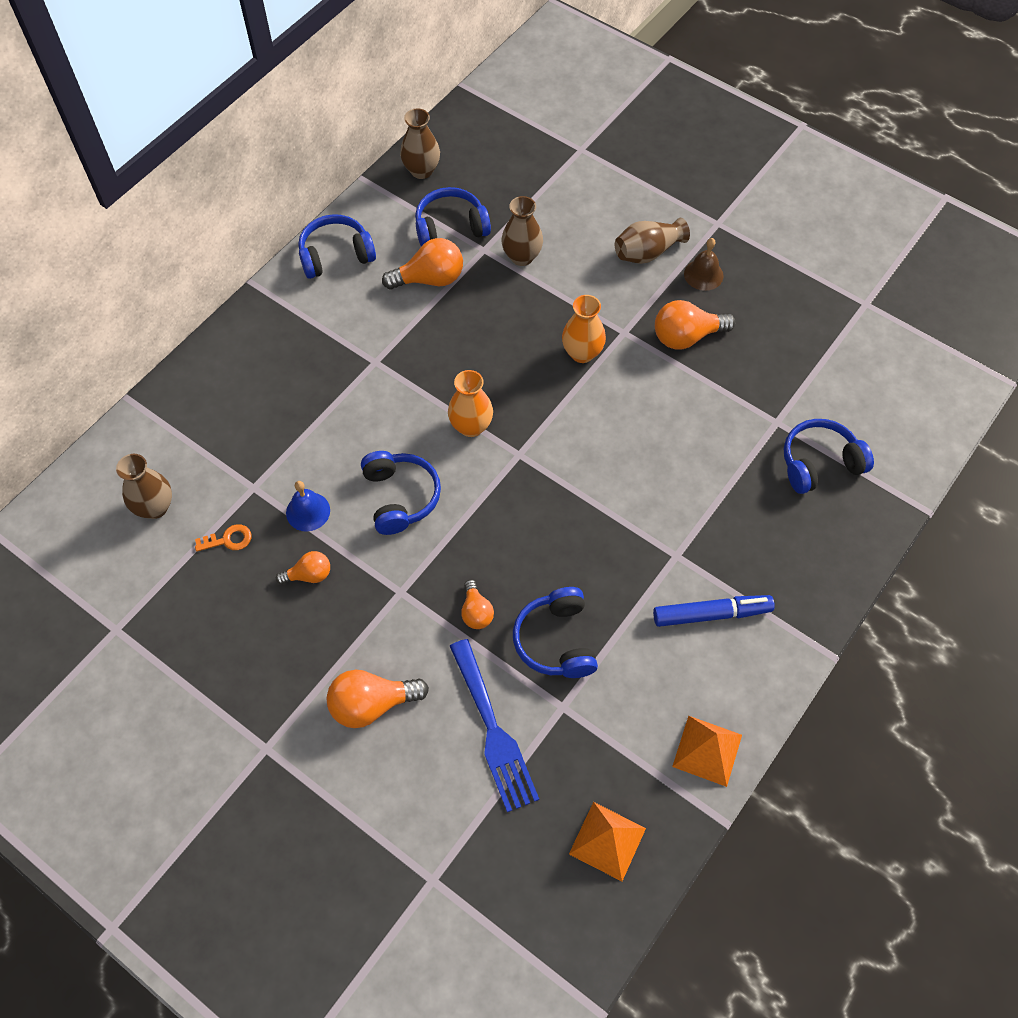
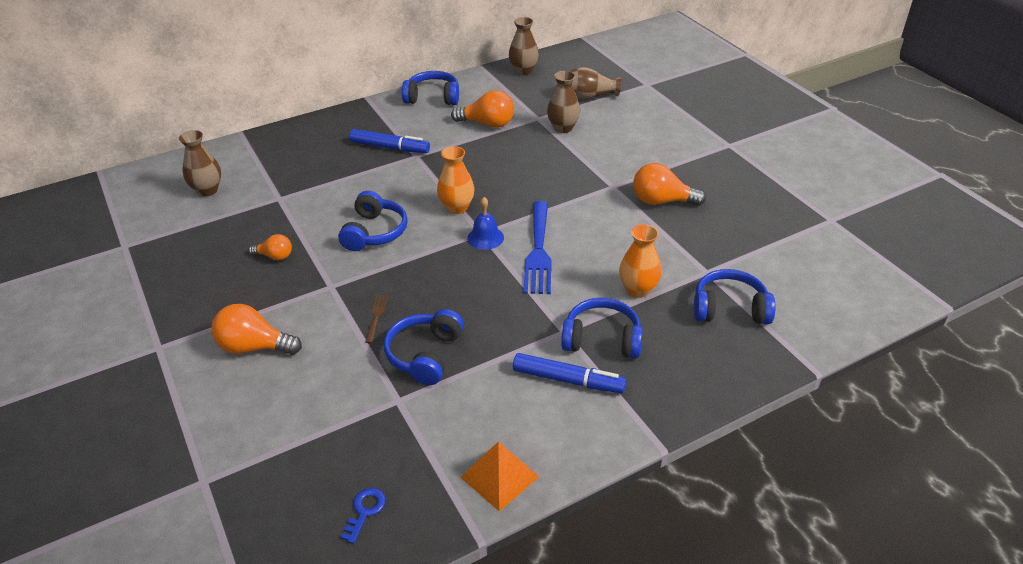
camera: 25 degrees right, 20 degrees down
orange key [195,524,252,552] -> none
blue bell [286,481,330,531] -> blue bell moved to [467,197,504,250]
blue headphones [415,187,491,247] -> blue headphones moved to [561,298,643,358]
blue fork [450,639,539,812] -> blue fork moved to [523,201,552,294]
orange light bulb [461,580,494,629] -> brown fork [365,295,389,343]
orange vase [562,295,606,363] -> orange vase moved to [619,224,662,298]
orange pyramid [569,802,646,881] -> blue key [341,488,386,544]
brown vase [615,218,690,264] -> brown vase moved to [570,67,621,99]
brown bell [684,238,724,291] -> none
none -> blue marker [349,129,430,153]

